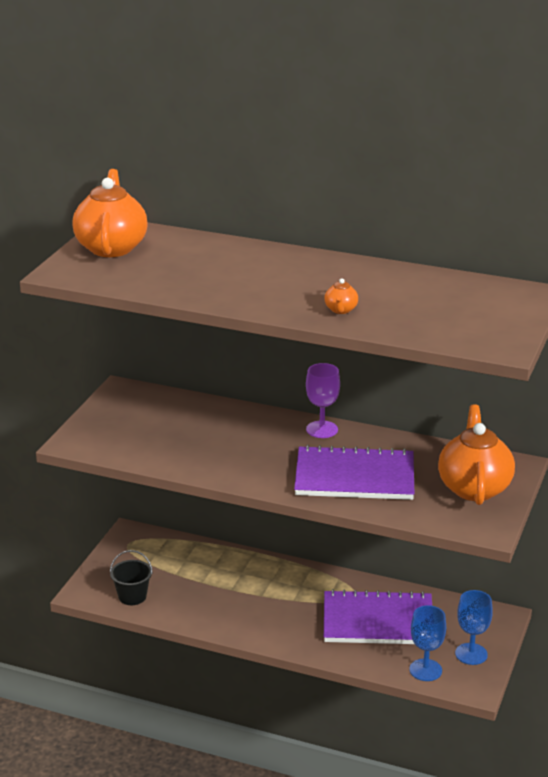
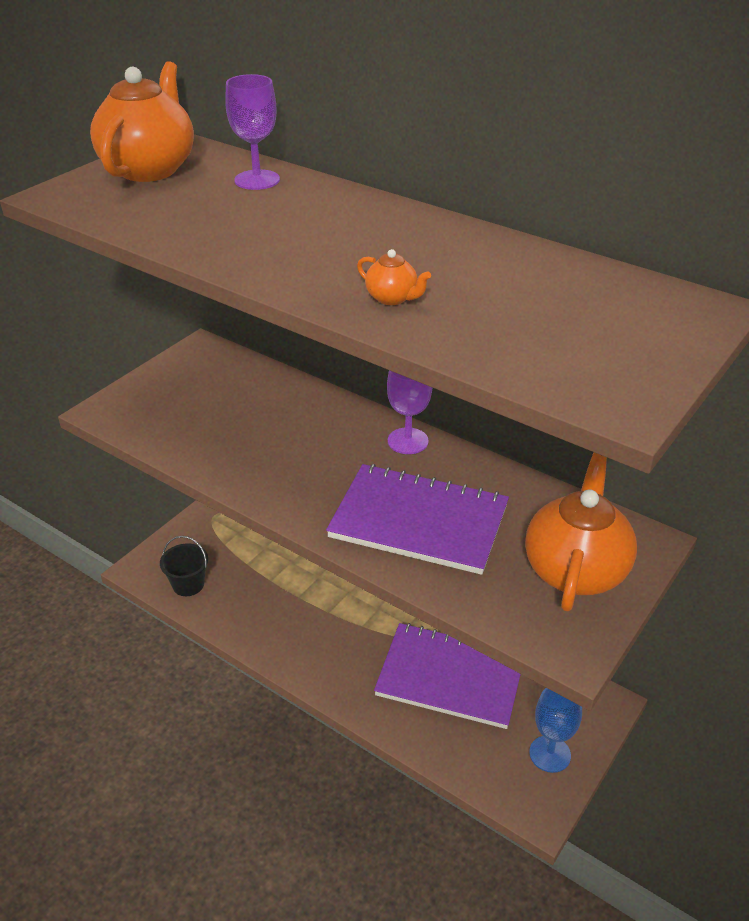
camera: 15 degrees right, 10 degrees up
orange teapot [325,278,358,314] -> orange teapot turned 75 degrees counterclockwise [357,249,431,305]
blue goblet [409,605,446,681] -> none
none -> purple goblet [225,74,280,190]

